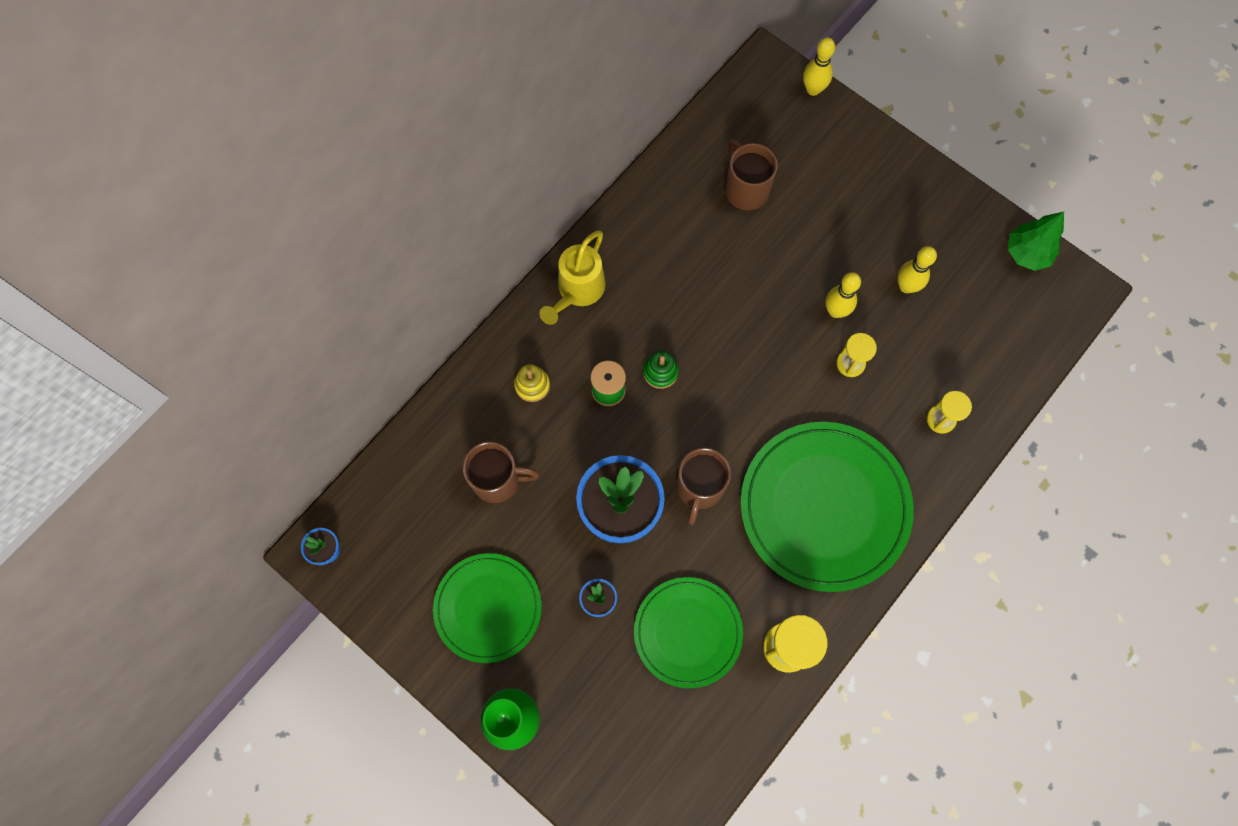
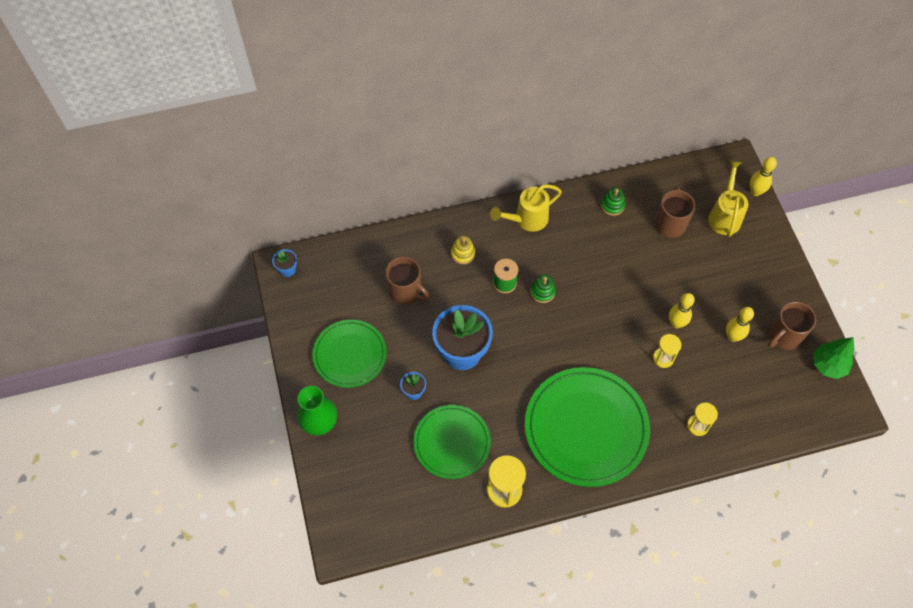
camera: 35 degrees right, 10 degrees down
brown mug [676,448,731,525] -> brown mug moved to [768,301,816,350]
none -> green stacking toy [601,187,625,216]
none -> yellow watering can [708,160,749,237]

